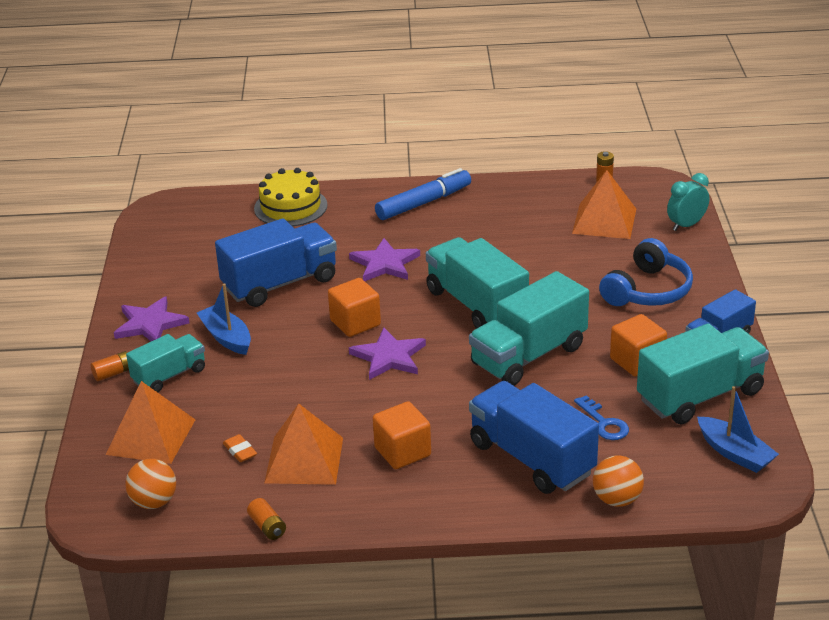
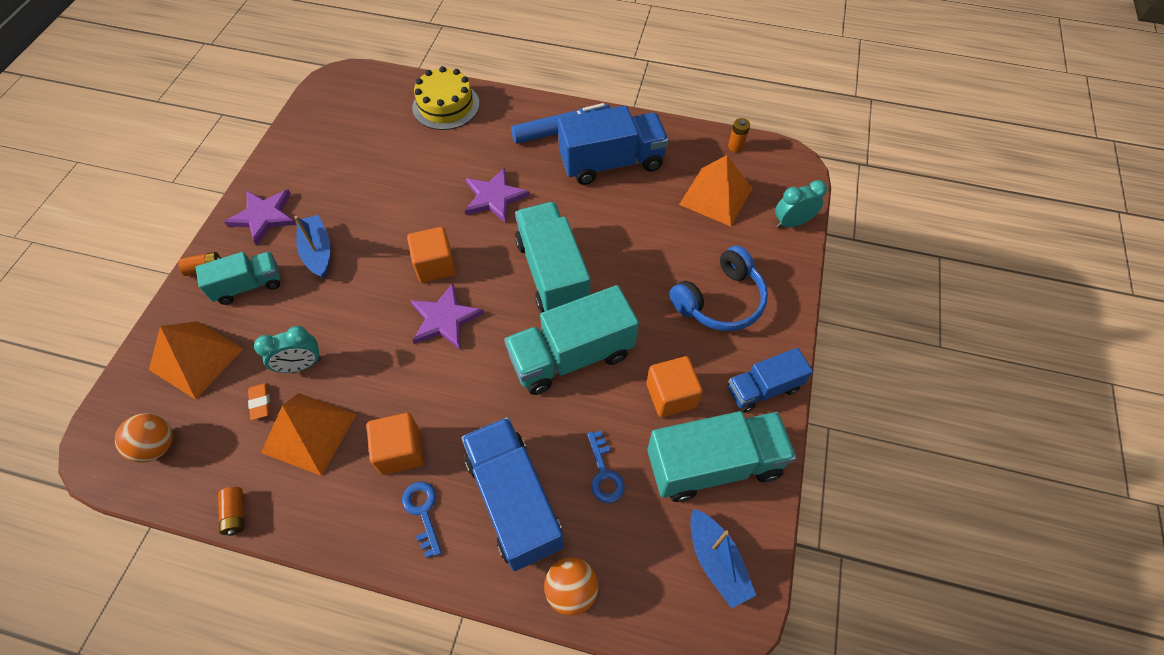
camera: 15 degrees right, 25 degrees up
blue truck [215,218,337,307] -> blue truck moved to [558,106,669,185]
none -> turquoise clock [254,326,321,373]
none -> blue key [402,482,442,558]

